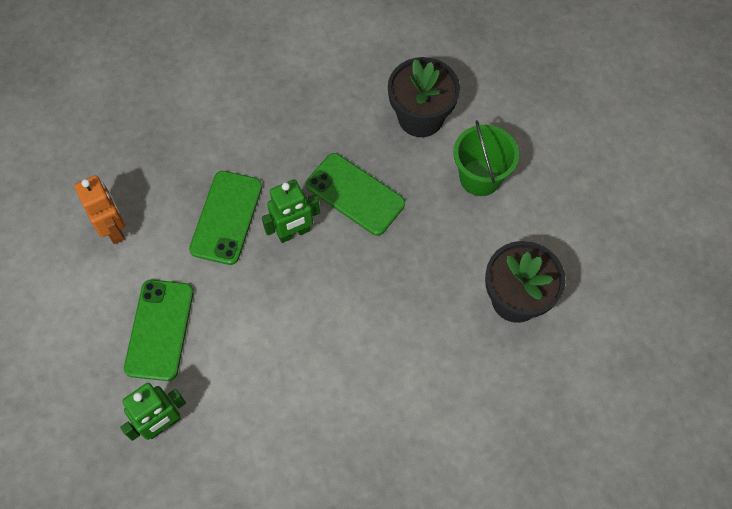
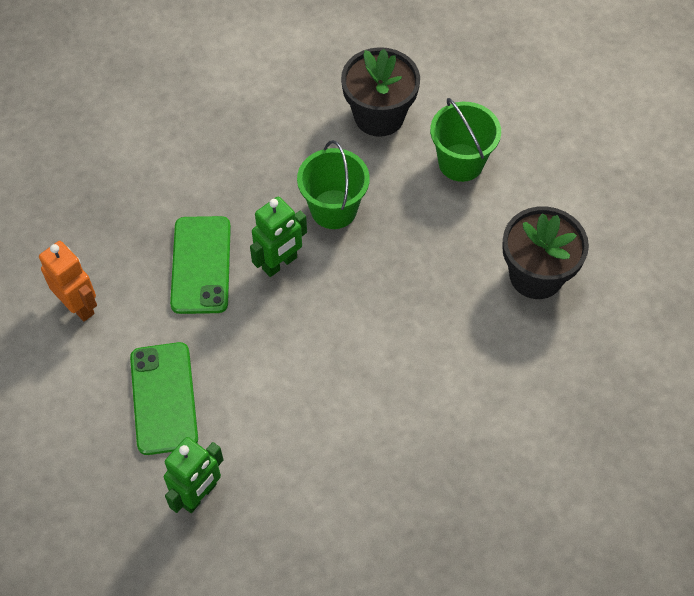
camera: 15 degrees left, 5 degrees down
green phone [306,153,405,236] -> green bucket [297,140,370,229]

